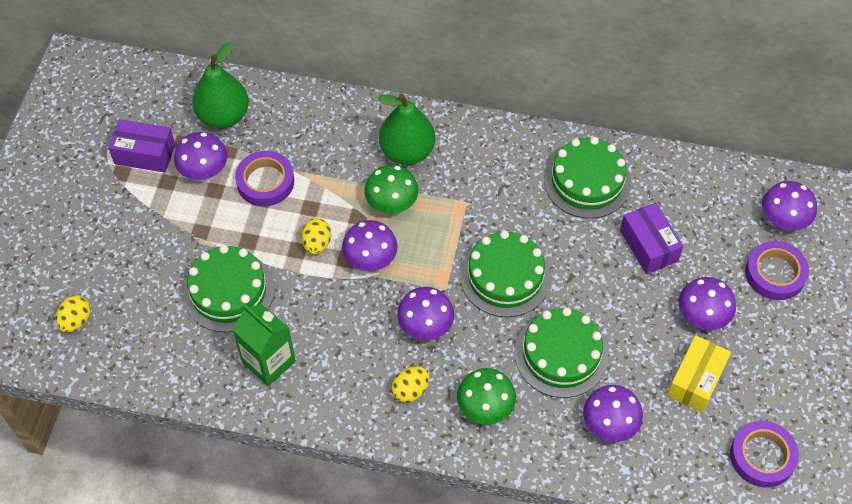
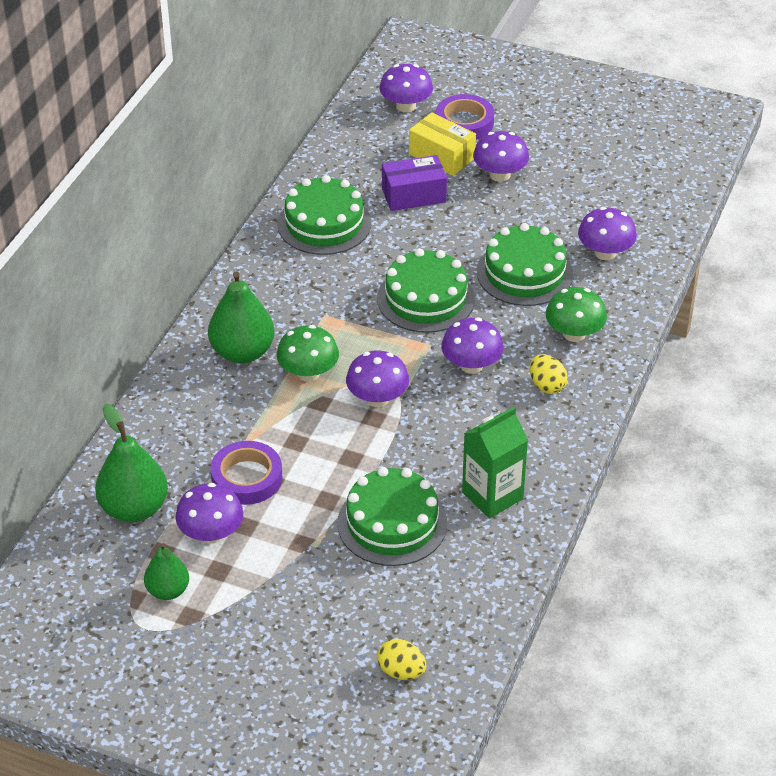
camera: 80 degrees left, 15 degrees down
purple box [108,119,175,173] -> green pear [144,543,189,600]
yellow egg [301,218,331,255] -> none
yellow box [667,335,731,413] -> yellow box moved to [409,112,476,176]
purple tape [730,421,799,487] -> none

